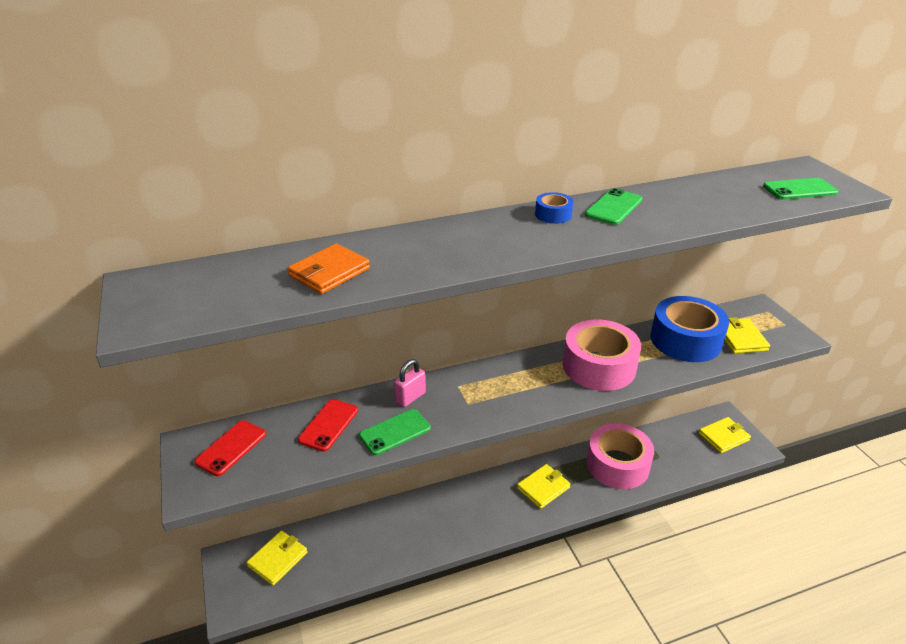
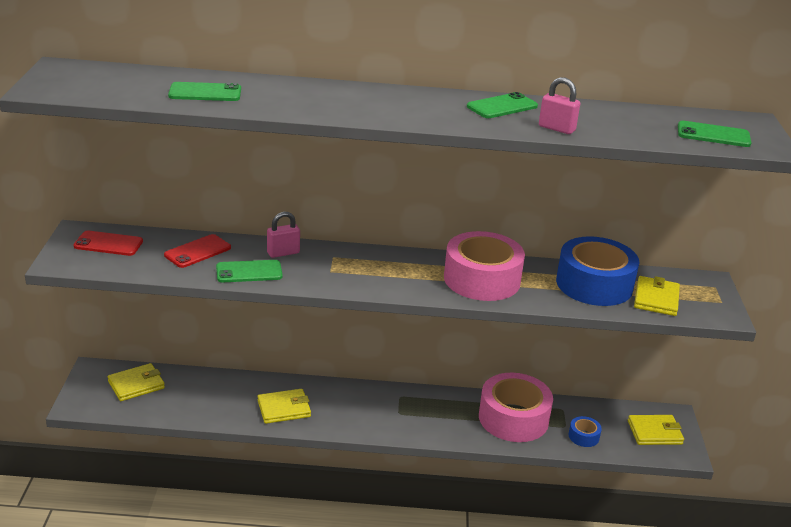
camera: 20 degrees right, 5 degrees down
red phone [194,420,266,476] -> red phone turned 45 degrees clockwise [74,231,143,256]
orange wallet [288,243,370,294] -> green phone [168,82,241,101]
yellow wallet [517,464,571,509] -> yellow wallet moved to [257,389,311,424]
blue tape [535,192,573,224] -> blue tape moved to [569,416,602,447]
none -> pink padlock [539,77,580,134]

